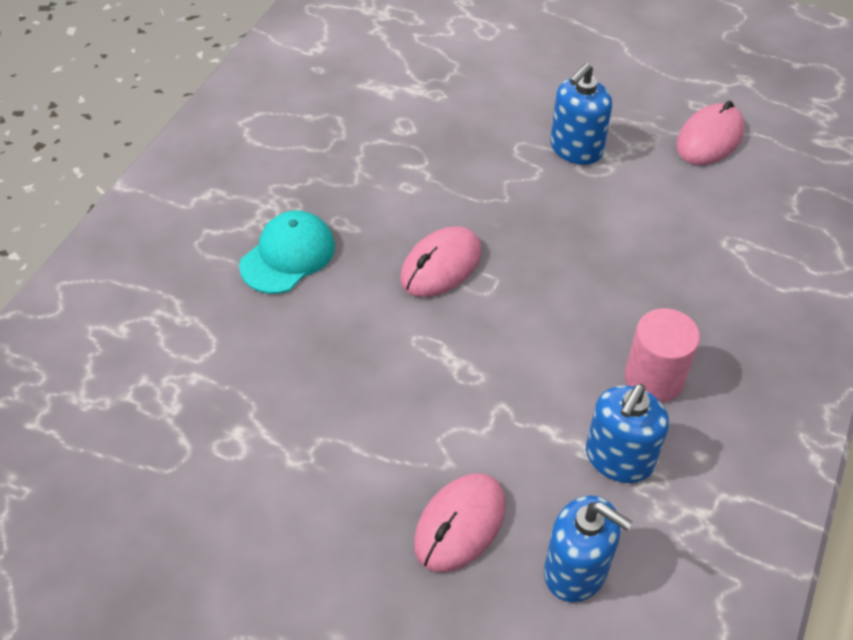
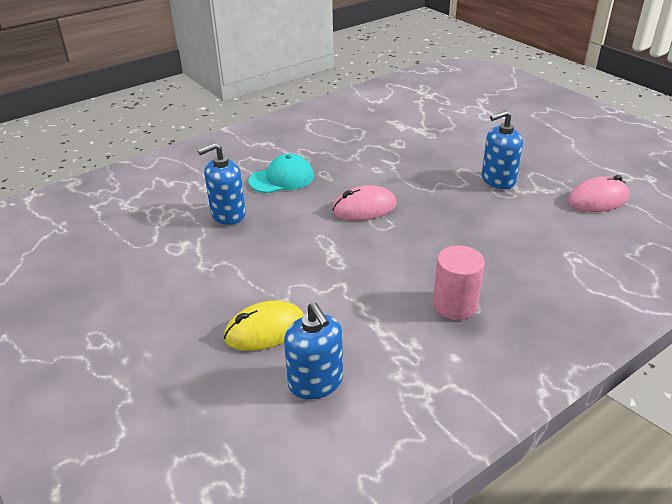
camera: 30 degrees right, 15 degrees down
pink mouse [414,473,506,573] -> yellow mouse [224,300,304,351]
blue soap dispenser [586,384,669,483] -> blue soap dispenser moved to [198,143,246,225]

